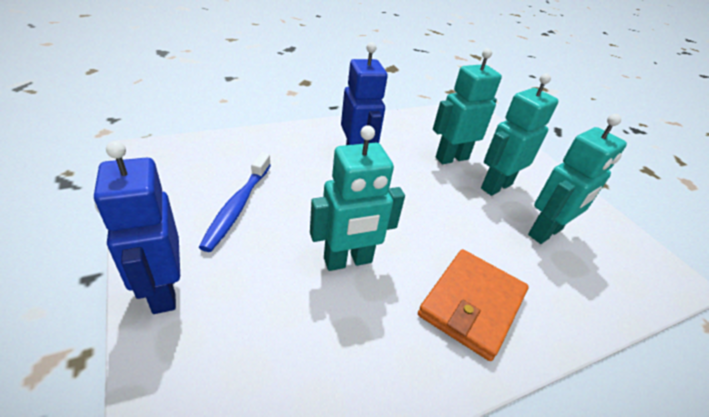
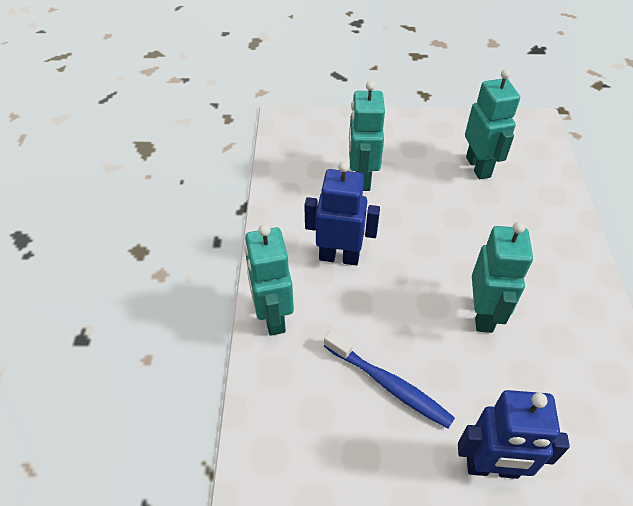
camera: 60 degrees left, 10 degrees up
orange wallet [418,249,529,361] -> none
turquoise robot [481,73,558,196] -> turquoise robot moved to [244,224,294,336]

